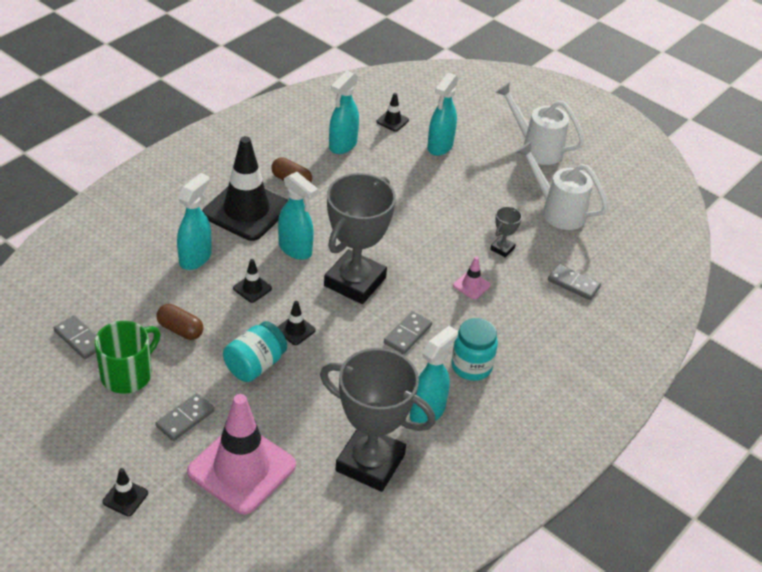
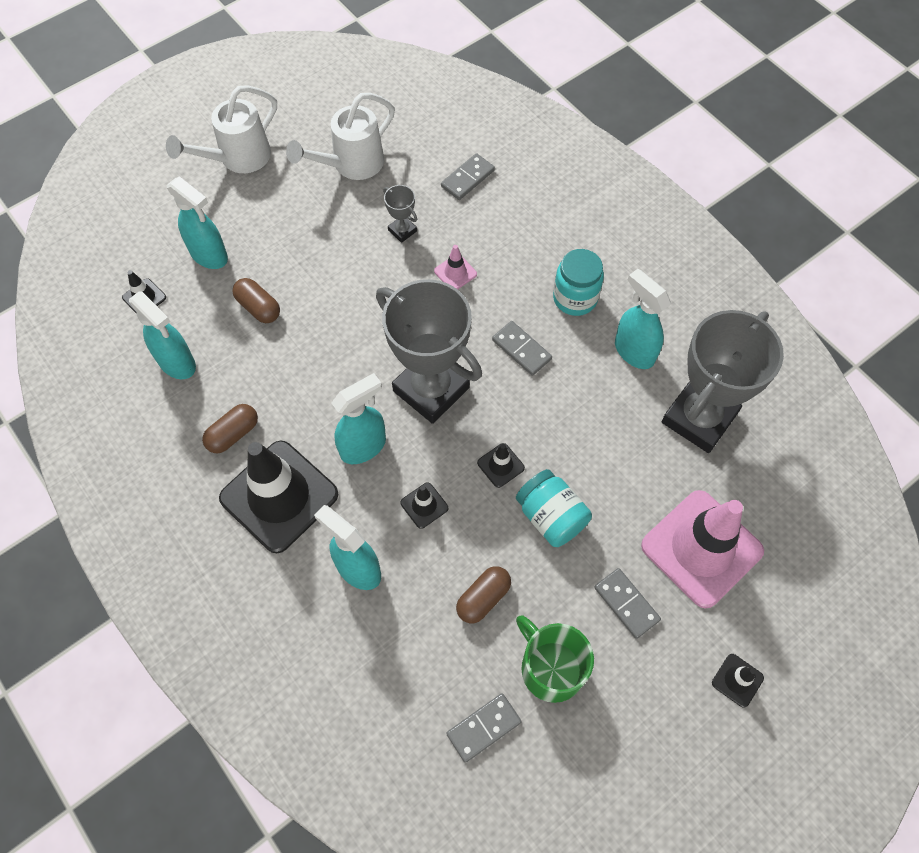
camera: 75 degrees left, 20 degrees up
none -> brown capsule [232,278,280,323]

